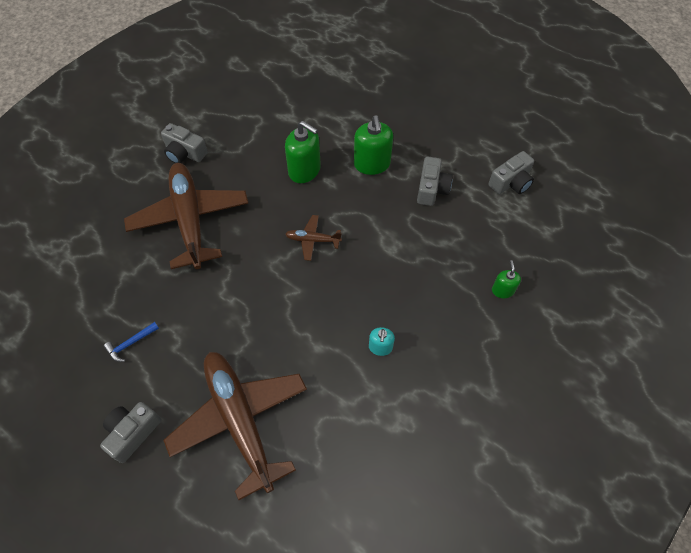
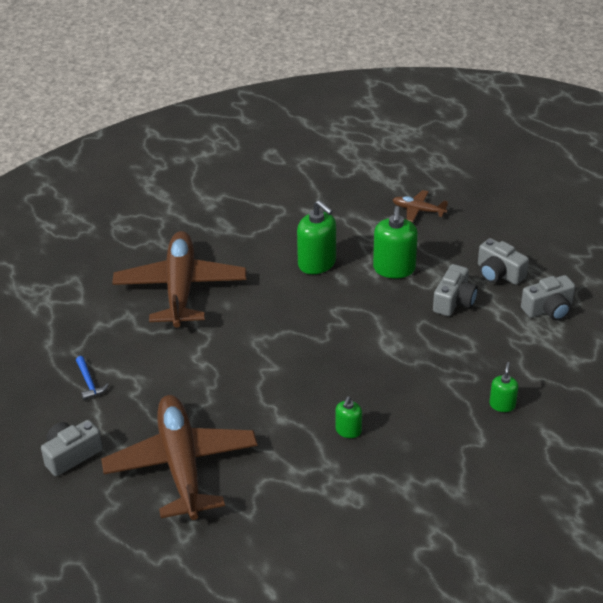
camera: 15 degrees right, 20 degrees down
blue hammer [104,322,159,362] -> blue hammer turned 90 degrees counterclockwise [76,356,109,400]
grey camera [161,123,208,163] -> grey camera moved to [478,238,529,285]
brown plane [285,215,342,261] -> brown plane moved to [393,190,448,222]
turquoise soap dispenser [369,327,395,356] -> green soap dispenser [336,396,362,438]

